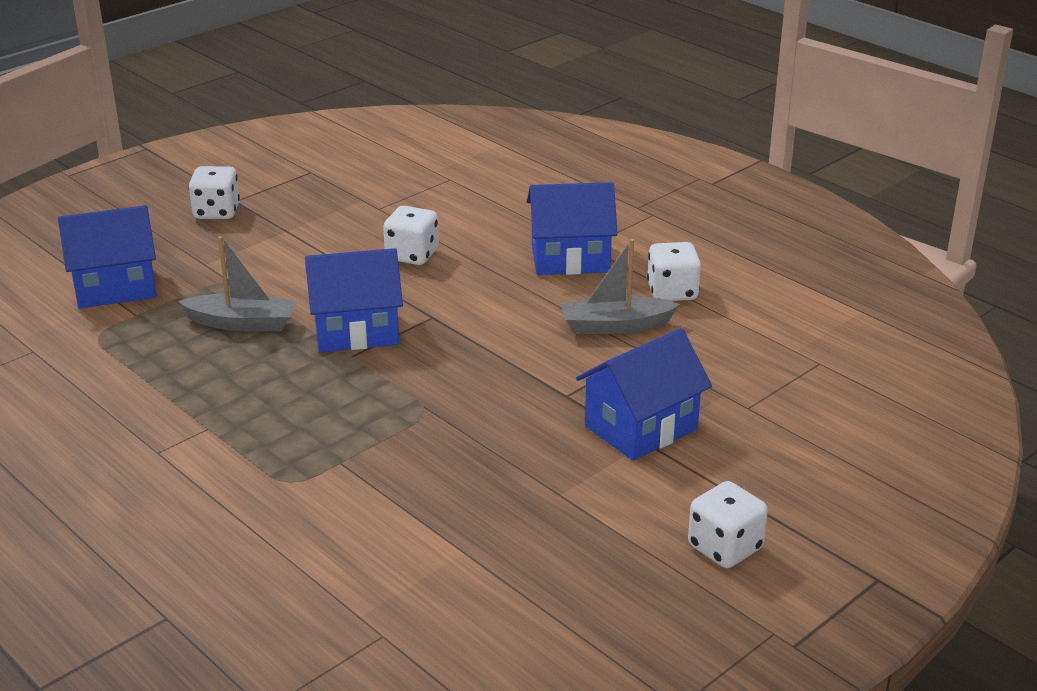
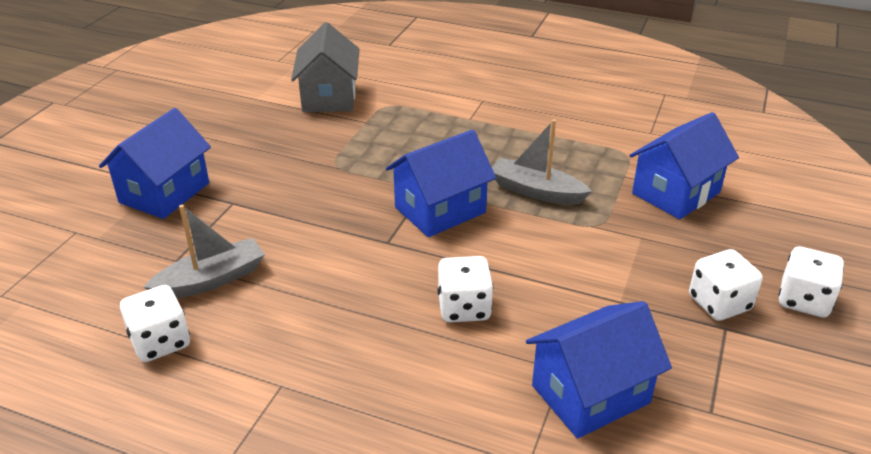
camera: 155 degrees right, 5 degrees up
grey boat [178,236,297,331] -> grey boat turned 45 degrees clockwise [492,119,592,204]
blue house [527,182,618,275] -> blue house moved to [526,301,672,439]
white dice [688,481,768,568] -> white dice moved to [779,247,844,317]
none -> grey house [291,22,359,112]

